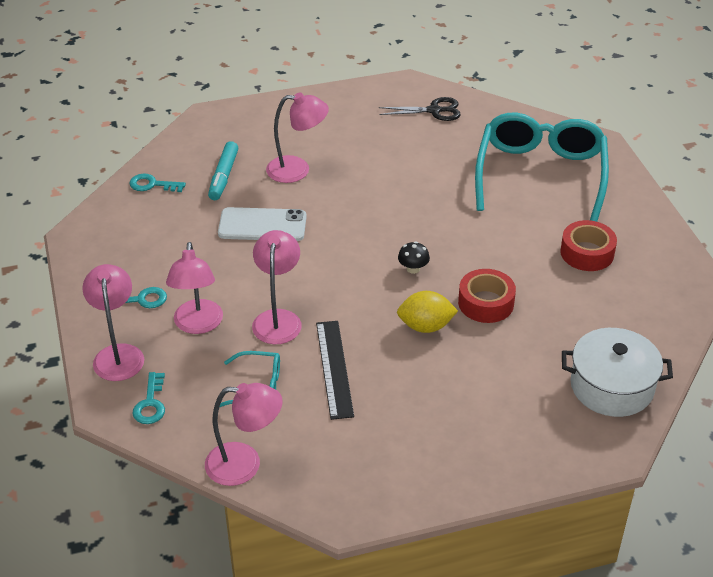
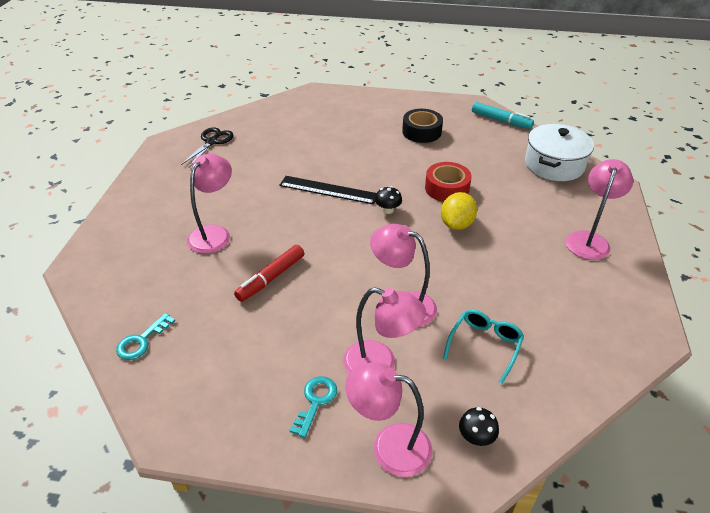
camera: 65 degrees left, 0 degrees up
turquoise key [132,372,165,424] -> black mushroom [459,407,499,446]
pink lamp [205,383,283,486] -> pink lamp moved to [566,159,633,260]
turquoise marker [208,141,238,200] -> turquoise marker moved to [472,102,534,129]
white phone [218,207,306,241] -> red marker [234,245,304,302]
black ruler [316,321,354,420] -> black ruler moved to [279,176,377,205]
turquoise glasses [475,113,609,222] -> none
red tape [560,220,617,271] -> black tape [402,109,443,143]

